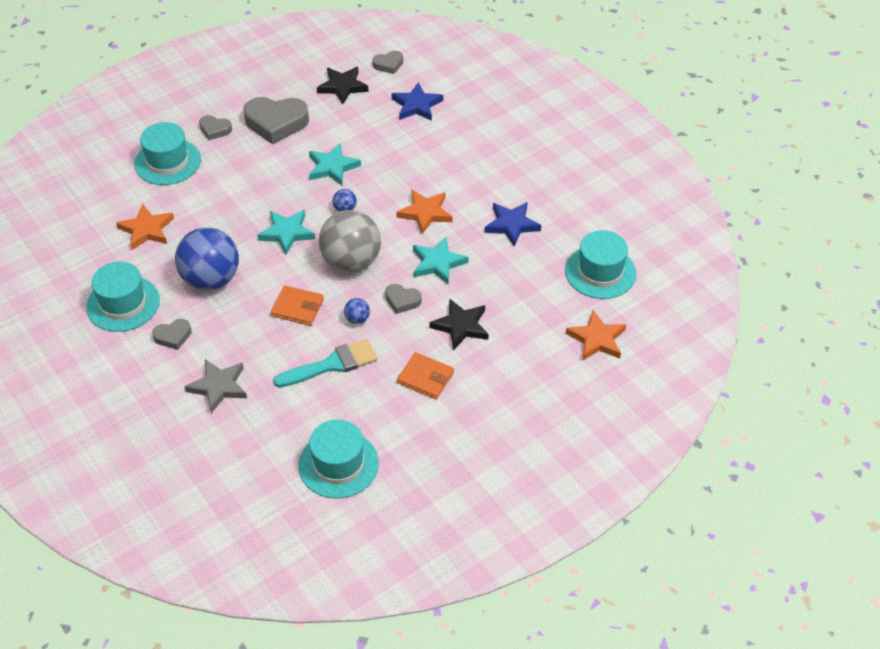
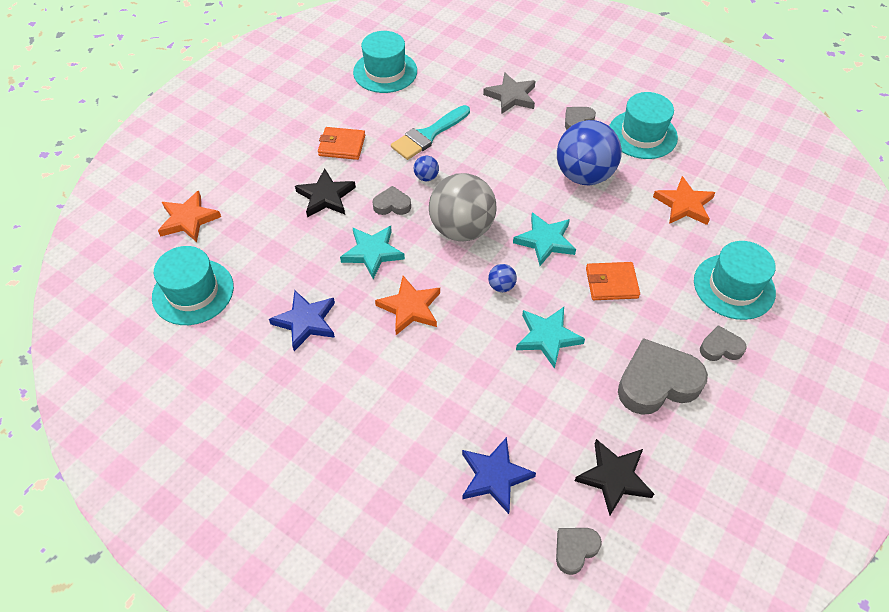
camera: 160 degrees right, 5 degrees up
orange wallet [271,286,324,326] -> orange wallet moved to [586,262,640,300]

